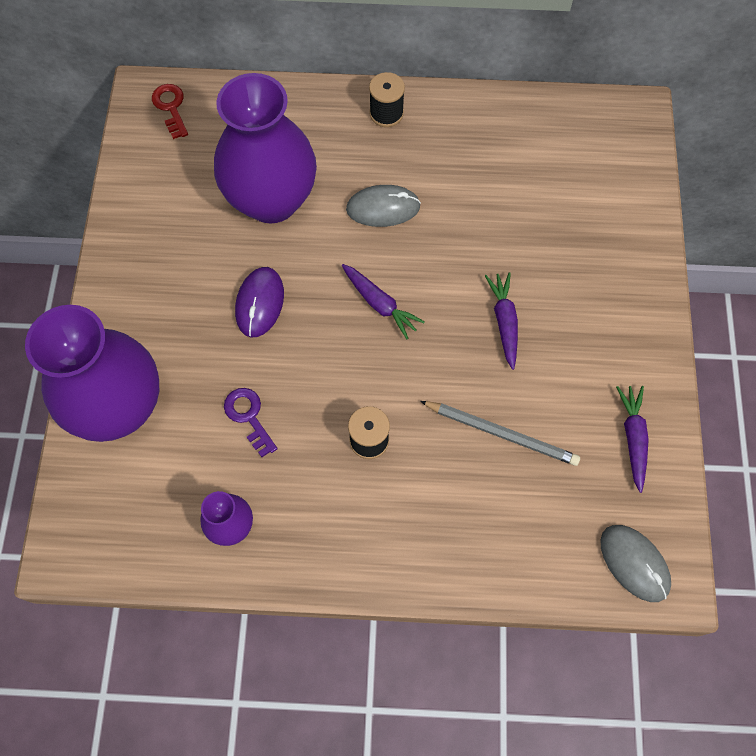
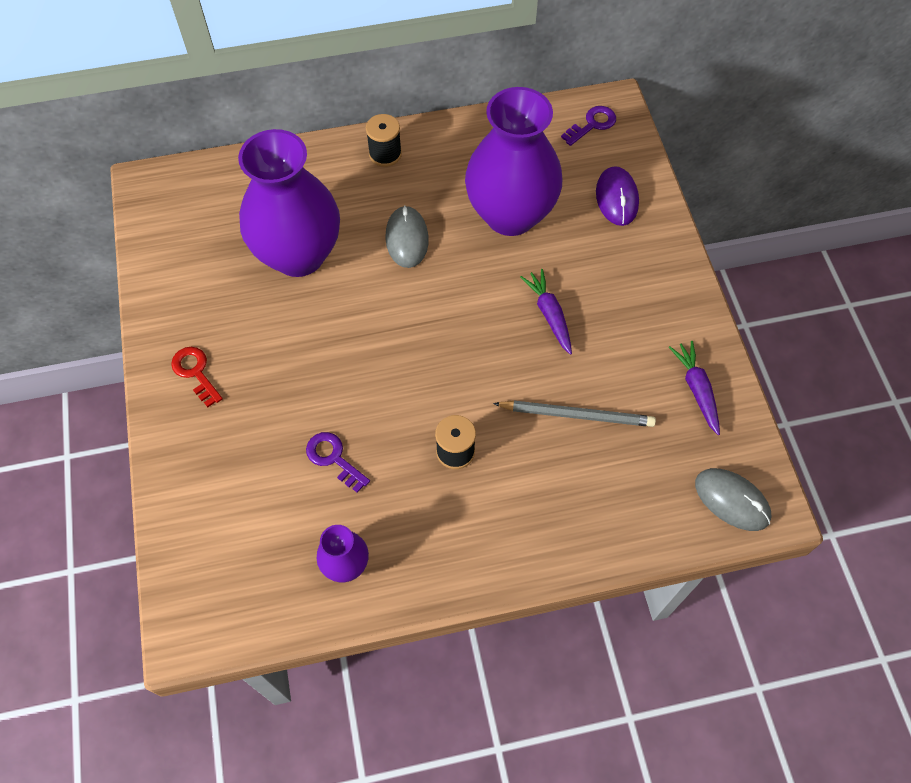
camera: 15 degrees left, 5 degrees down
purple vase [25,305,159,442] -> purple vase moved to [465,87,562,236]
red key [152,84,188,139] -> red key moved to [171,347,223,407]
purple mouse [235,267,284,337] -> purple mouse moved to [596,166,639,226]
purple carrot [342,264,425,339] -> none
grey mouse [346,185,421,227] -> grey mouse turned 75 degrees counterclockwise [385,205,429,268]
none -> purple key [561,106,616,146]

